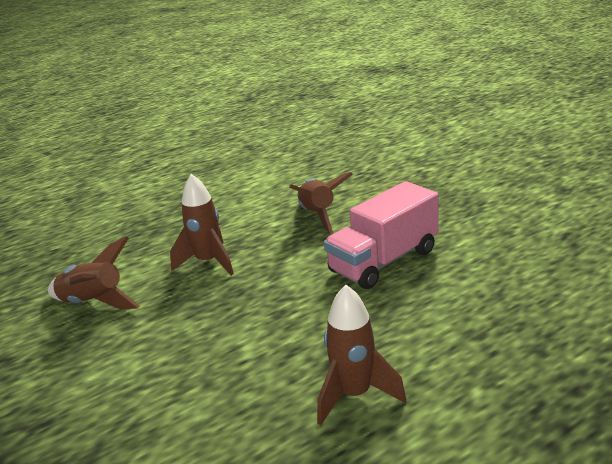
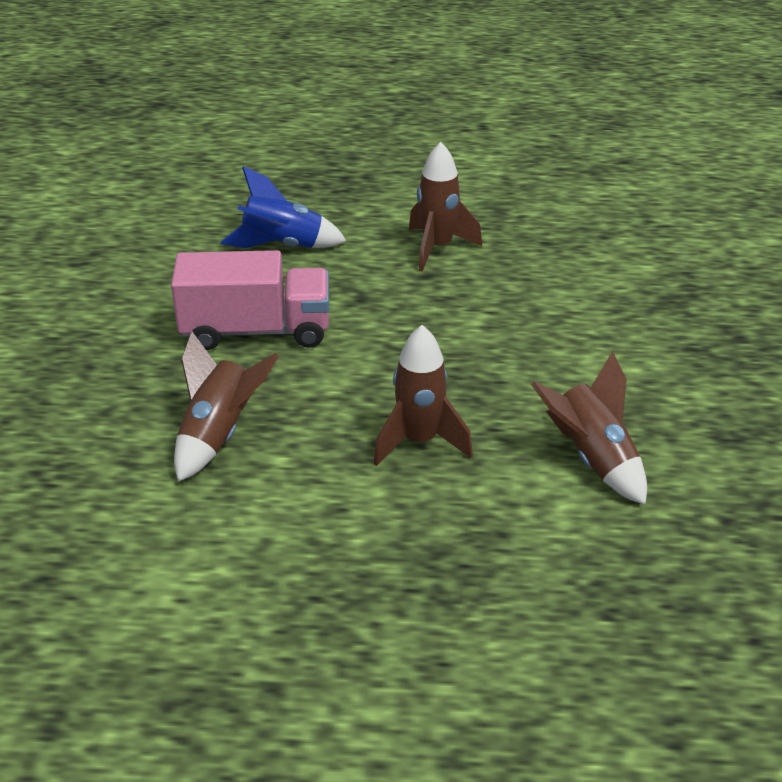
camera: 145 degrees left, 10 degrees up
none -> blue rocket [220,166,346,248]

